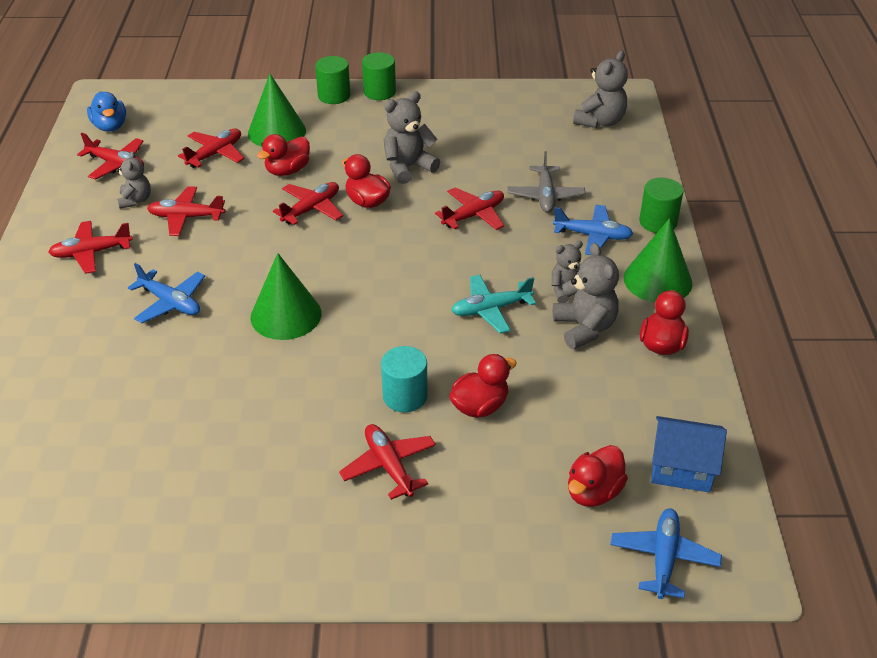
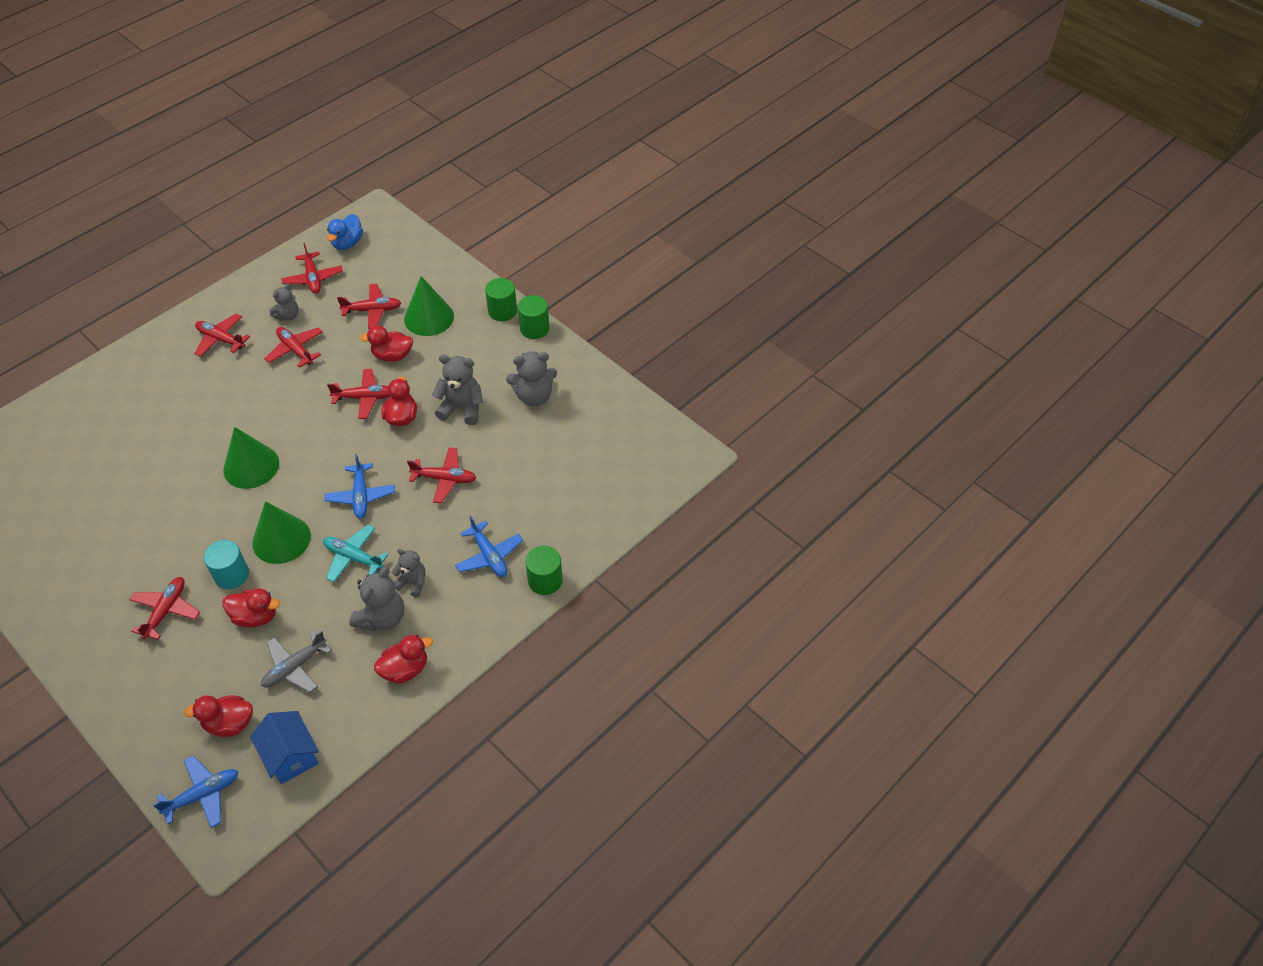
camera: 45 degrees right, 10 degrees up
blue plane [128,263,205,323] -> blue plane moved to [325,454,395,519]
grey plane [507,151,585,213] -> grey plane moved to [261,630,332,693]
grey teddy bear [573,51,628,128] -> grey teddy bear moved to [506,352,557,406]
green cone [624,218,693,303] -> green cone moved to [252,501,311,564]

